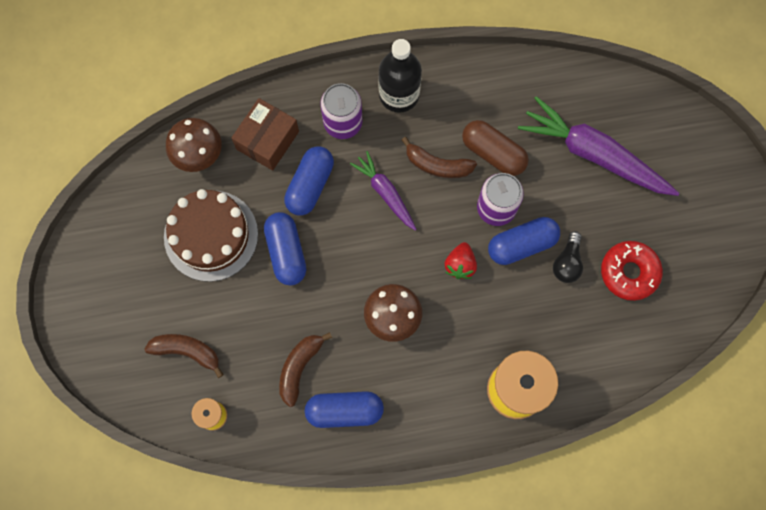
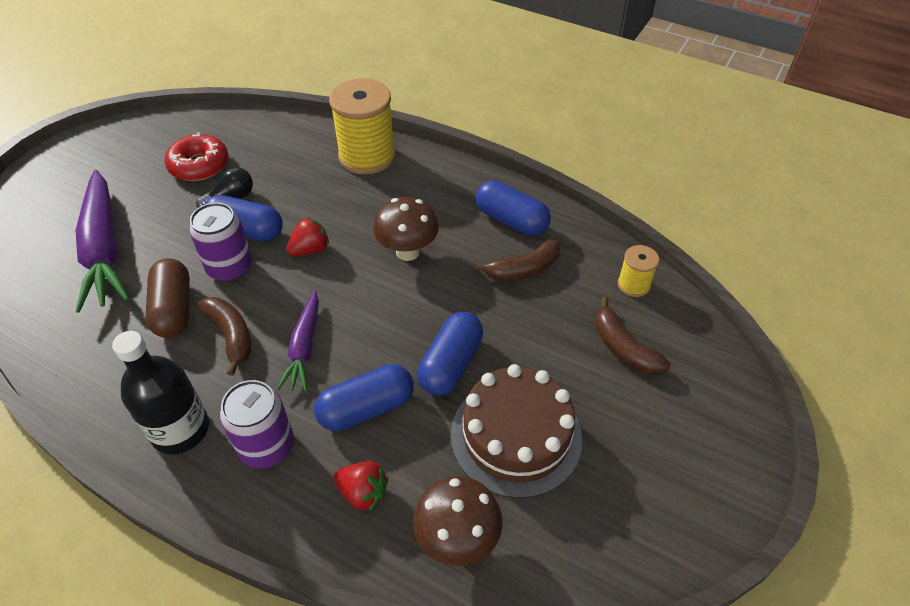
camera: 140 degrees left, 25 degrees down
brown box [232,98,299,171] -> red strawberry [333,461,388,511]

